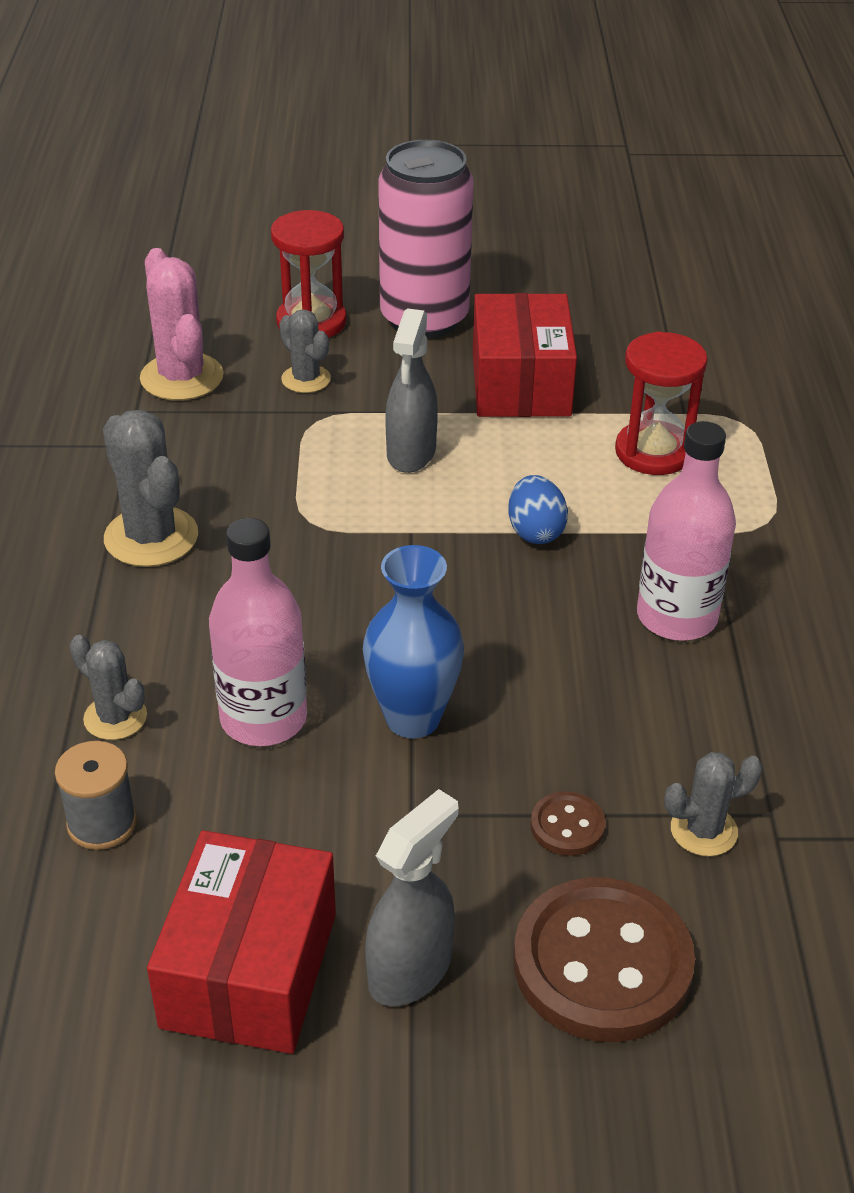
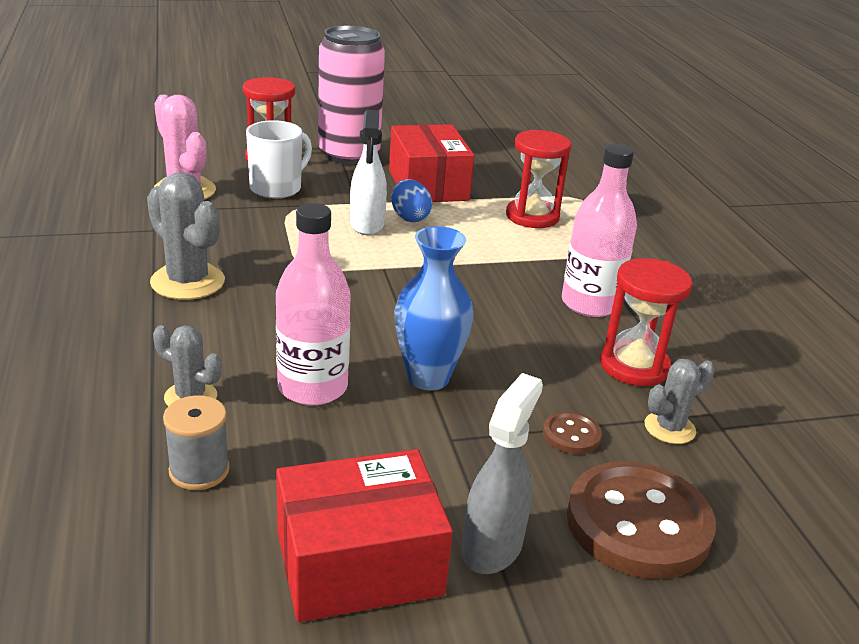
camera: 15 degrees left, 10 degrees down
red box [147,830,336,1054] -> red box turned 75 degrees clockwise [276,449,453,622]
grey cactus [279,309,331,393] -> white mug [246,120,312,199]
grey spray bottle [385,308,438,473] -> white spray bottle [350,110,387,235]
blue egg [508,475,568,544] -> blue egg moved to [391,179,432,222]
none -> red hourglass [600,258,693,386]

